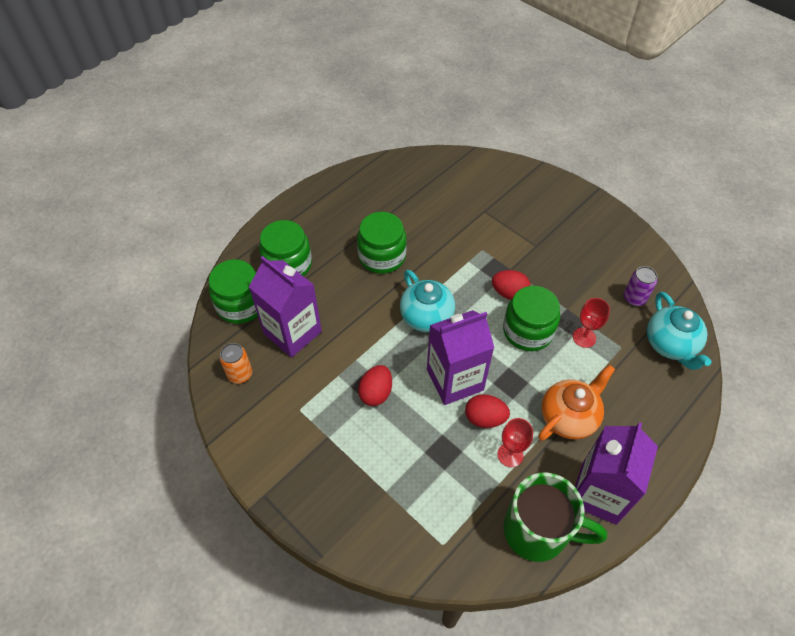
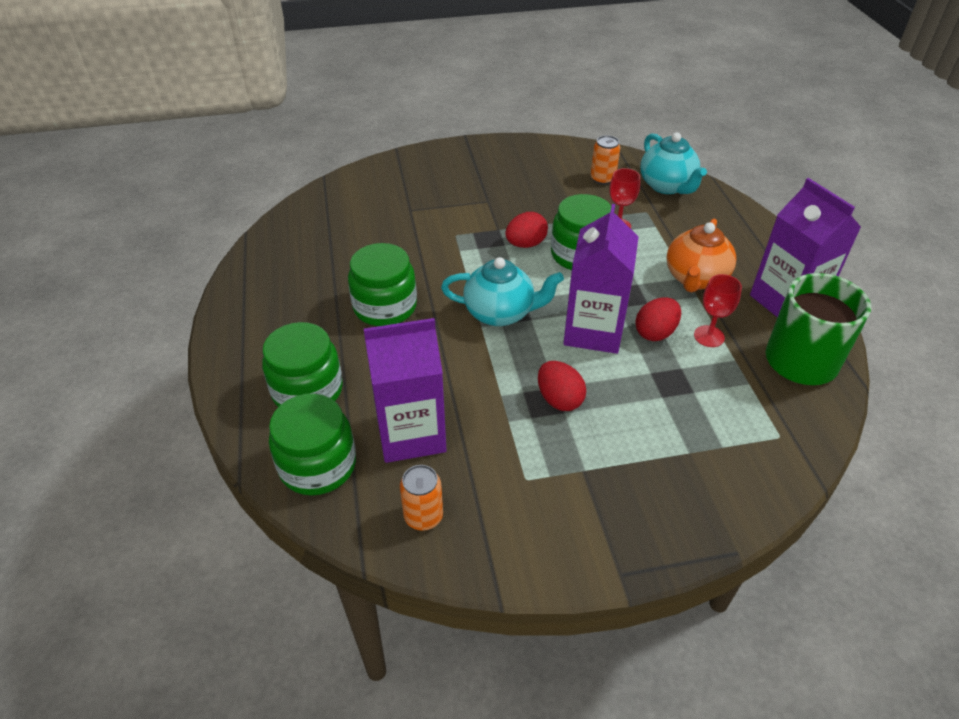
camera: 55 degrees left, 10 degrees down
orange teapot [538,365,615,441] -> orange teapot turned 150 degrees counterclockwise [666,219,736,292]
purple can [624,266,657,306] -> orange can [590,135,621,185]
turquoise teapot [647,292,712,370] -> turquoise teapot turned 45 degrees clockwise [640,132,707,194]

